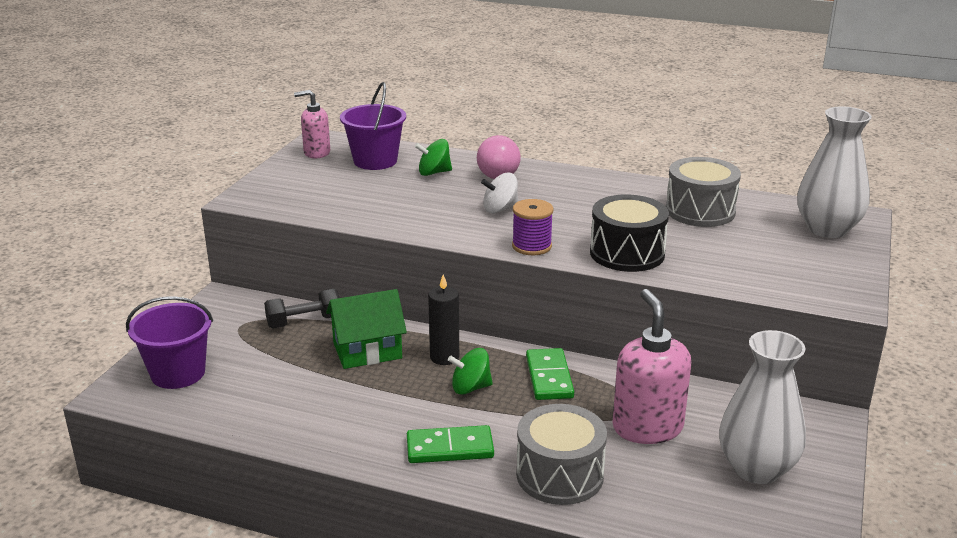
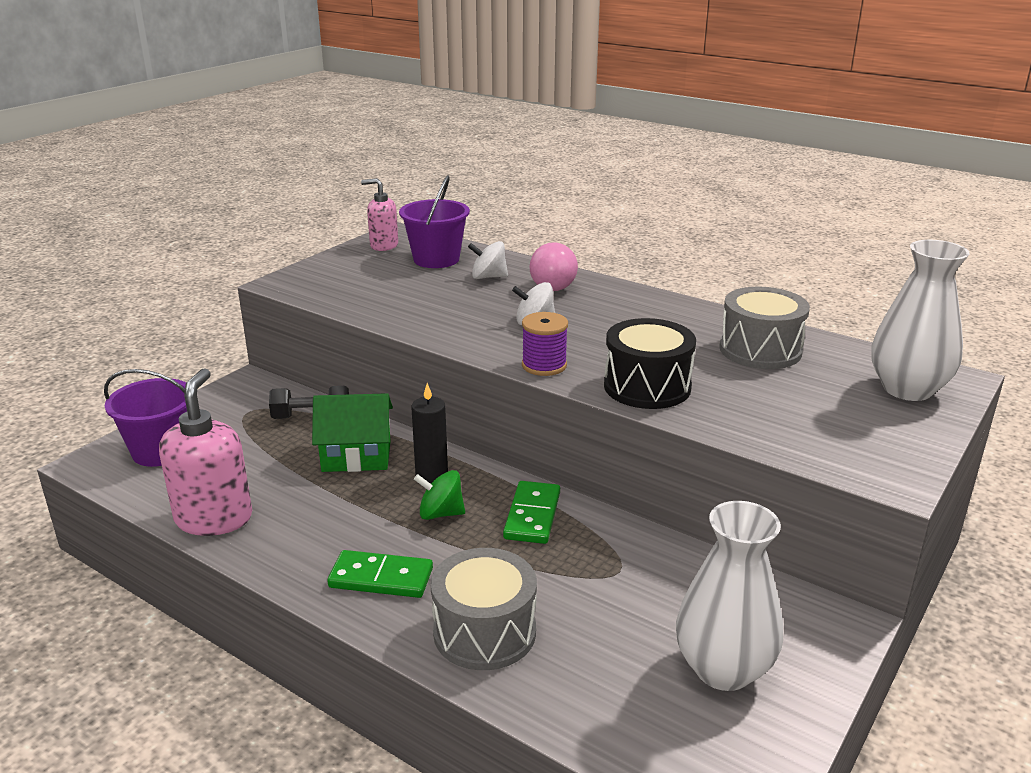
camera: 15 degrees right, 0 degrees up
green spinning top [415,139,452,176] -> white spinning top [468,241,508,279]
pink soap dispenser [612,289,691,444] -> pink soap dispenser moved to [159,368,252,536]

